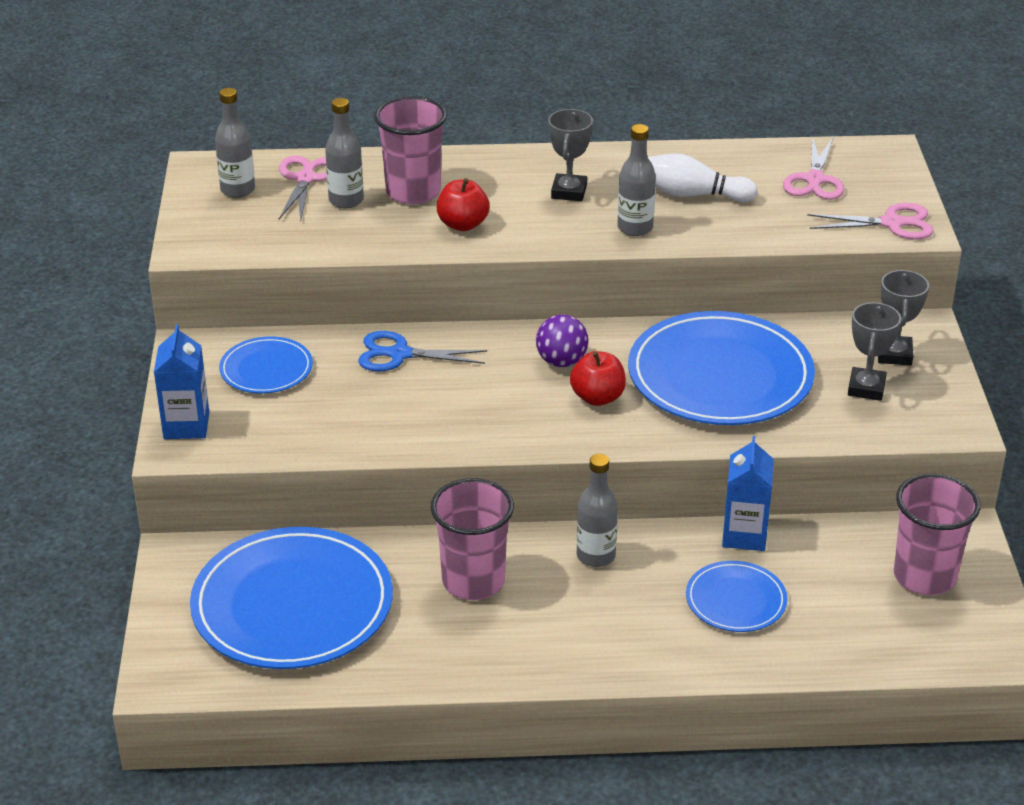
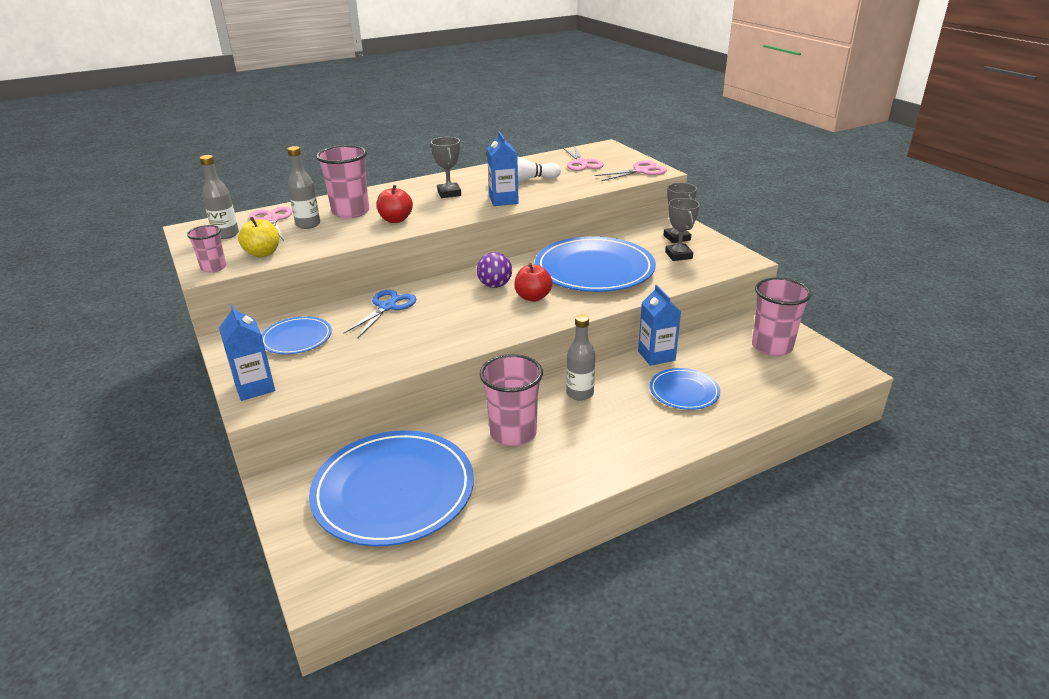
camera: 25 degrees left, 5 degrees down
blue scissors [358,331,487,372] -> blue scissors turned 135 degrees clockwise [343,290,416,338]
grey bottle [617,124,656,236] -> blue carton [487,131,519,206]
none -> pink cup [187,225,226,273]
none -> yellow apple [238,217,279,257]

